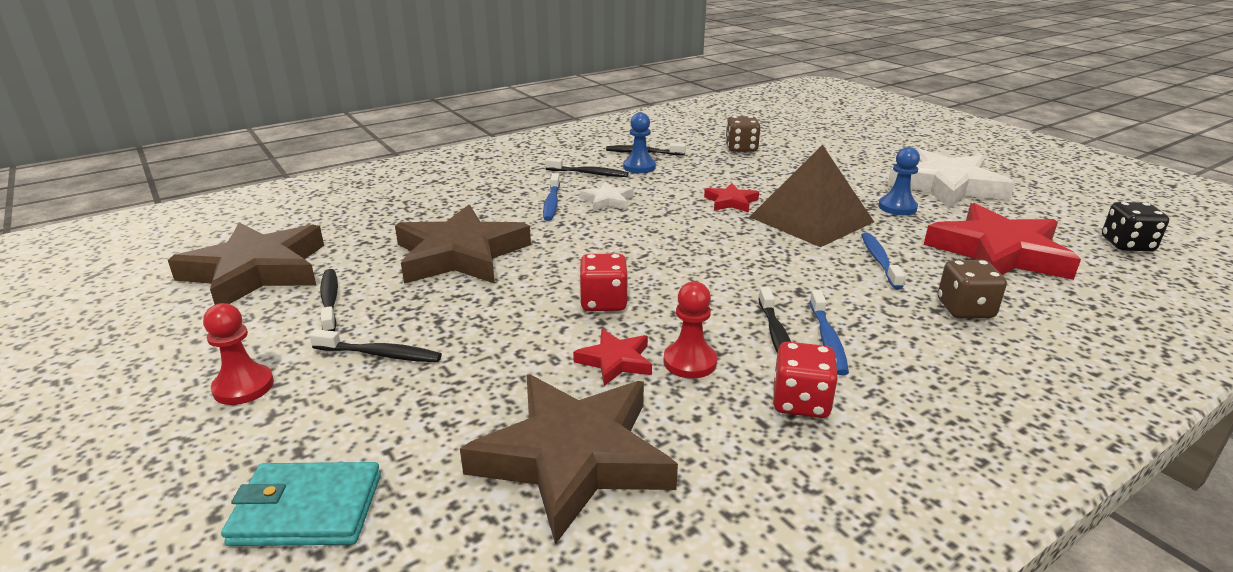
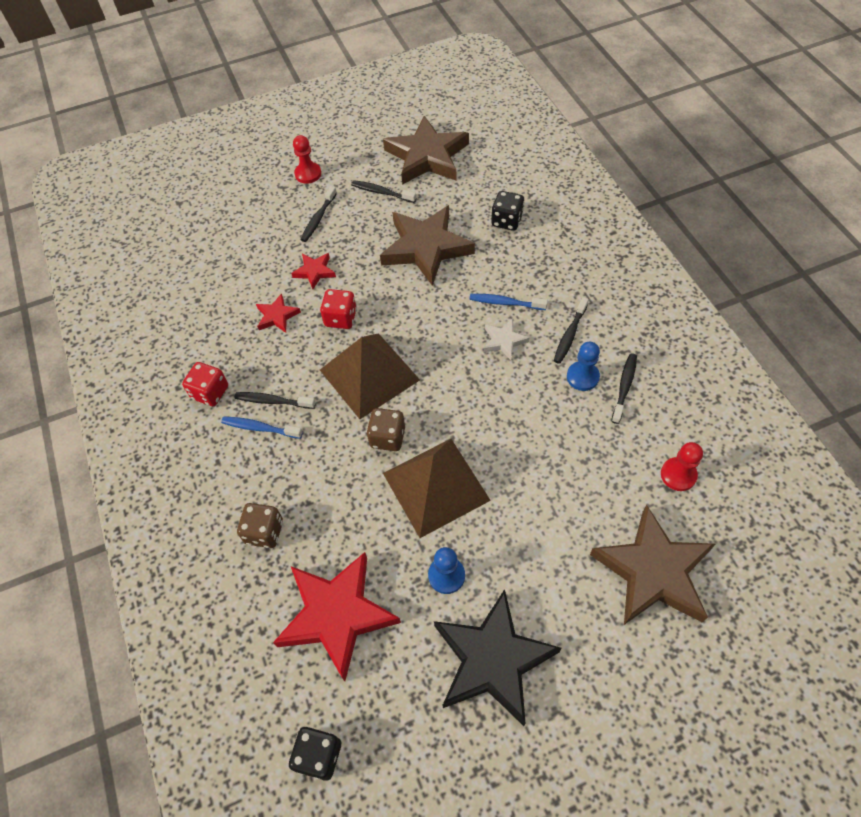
camera: 105 degrees right, 30 degrees up
turquoise wallet [221,462,381,546] -> none
black toothbrush [320,269,338,331] -> black toothbrush turned 150 degrees counterclockwise [351,180,416,203]
brown star [460,374,678,545] -> brown star moved to [590,505,716,625]
red pawn [664,281,717,378] -> red pawn moved to [661,442,703,491]
red star [704,183,759,213] -> red star moved to [291,253,336,289]
brown dice [725,116,761,152] -> brown dice moved to [367,408,405,451]
blue toothbrush [861,233,905,289] -> none
white star [887,148,1015,209] -> black star [434,589,562,726]
none -> brown pyramid [320,333,420,419]
none -> black dice [491,191,524,231]

